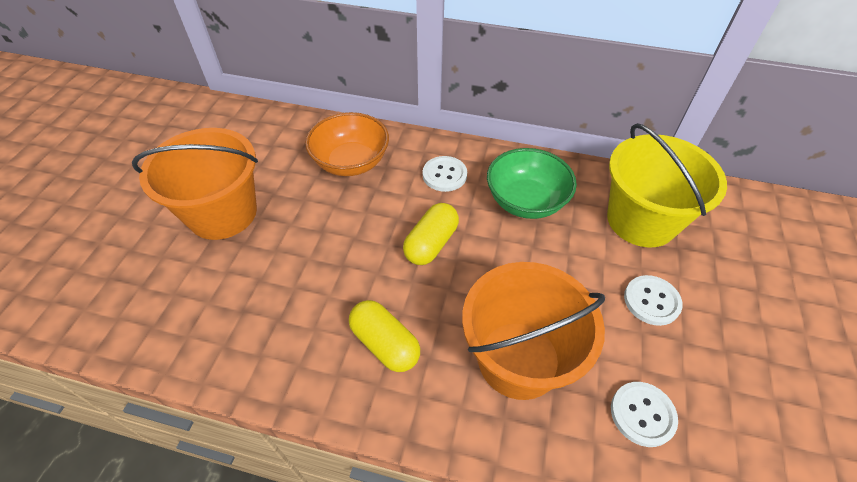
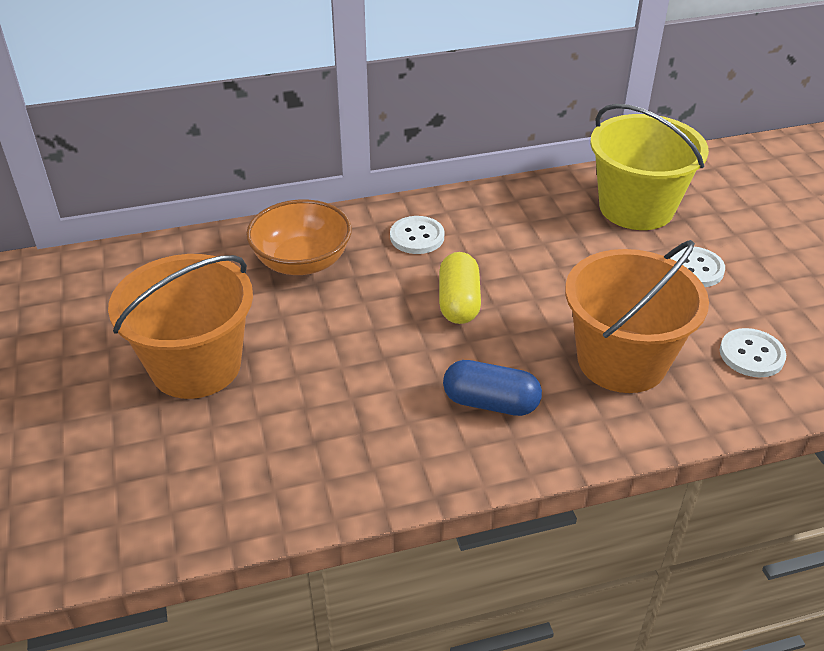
camera: 30 degrees left, 10 degrees down
yellow capsule [349,300,420,372] -> blue capsule [443,360,542,416]
green bowl [487,148,577,219] -> none

